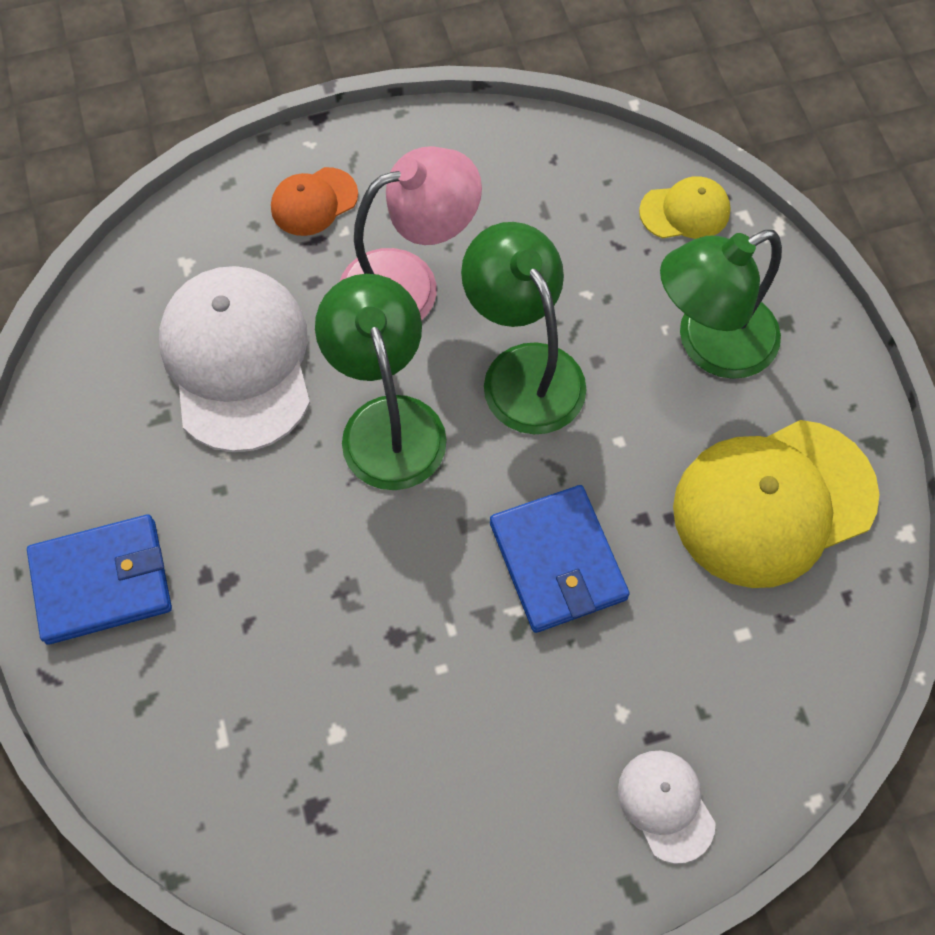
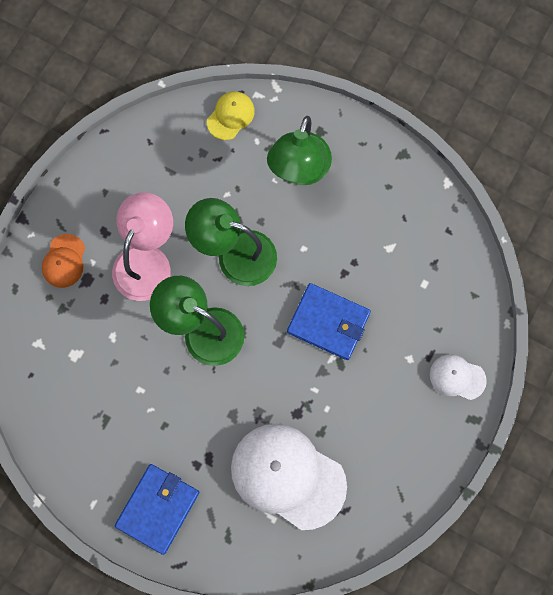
camera: 45 degrees left, 10 degrees up
white cap [159,266,310,452] -> white cap moved to [231,424,347,530]
yellow cap [673,420,879,588] -> none

